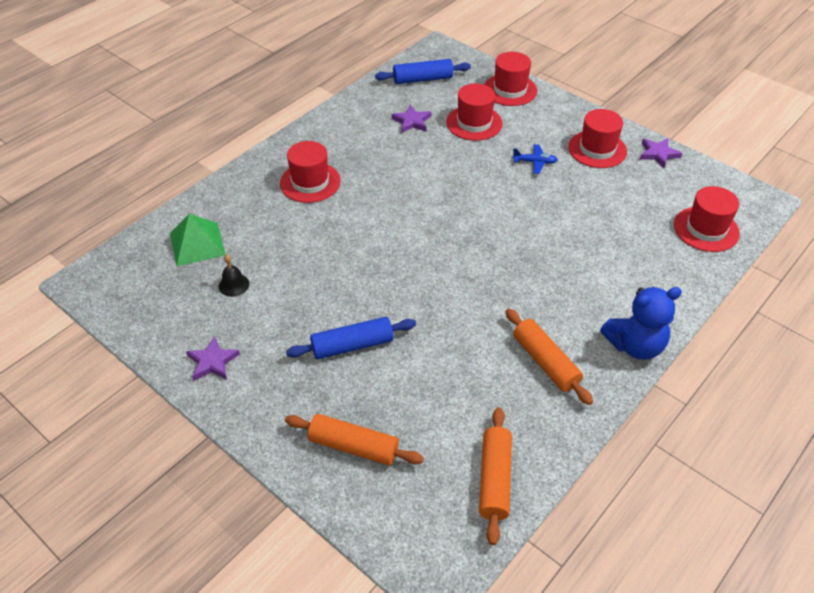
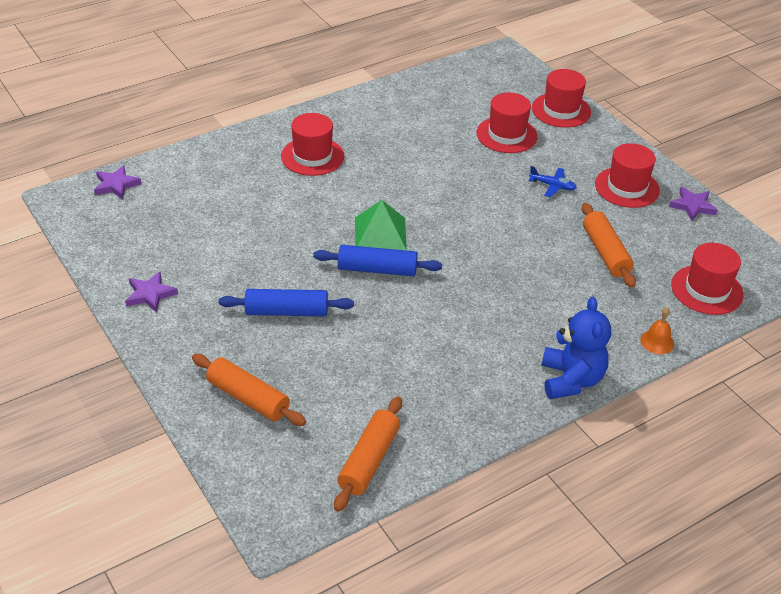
camera: 15 degrees right, 5 degrees down
green pyramid [170,214,226,266] -> green pyramid moved to [355,200,407,251]
black bell [219,254,249,297] -> none
blue rolling pin [375,59,471,84] -> blue rolling pin moved to [313,245,442,276]
purple star [392,105,431,133] -> purple star moved to [94,165,141,199]
orange rolling pin [505,308,593,405] -> orange rolling pin moved to [582,203,636,288]
blue teddy bear [600,287,682,360] -> blue teddy bear turned 90 degrees counterclockwise [541,297,611,399]
none -> orange bell [640,307,674,354]

